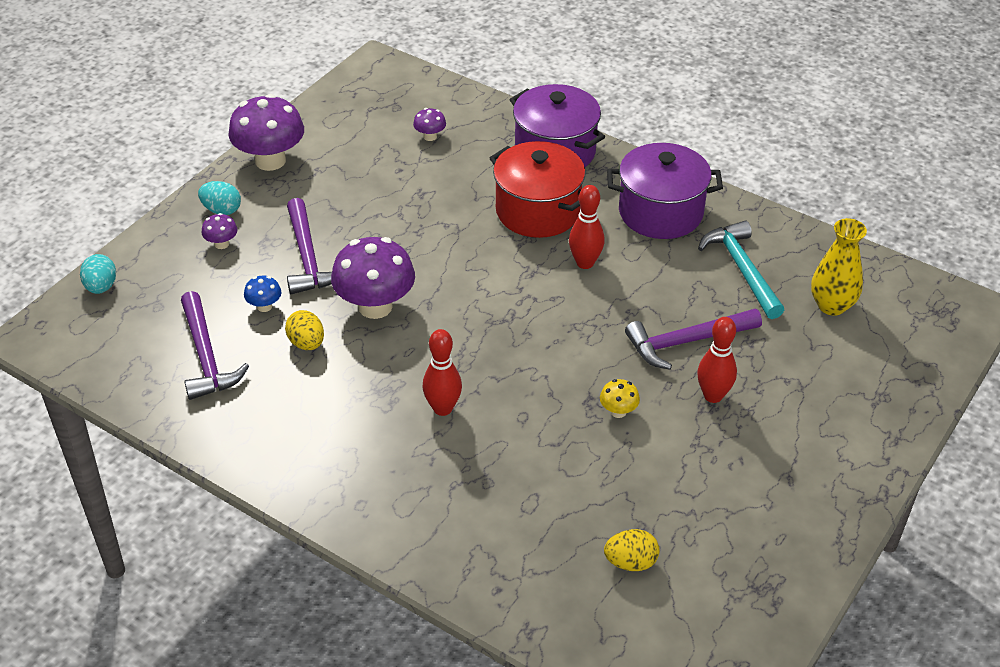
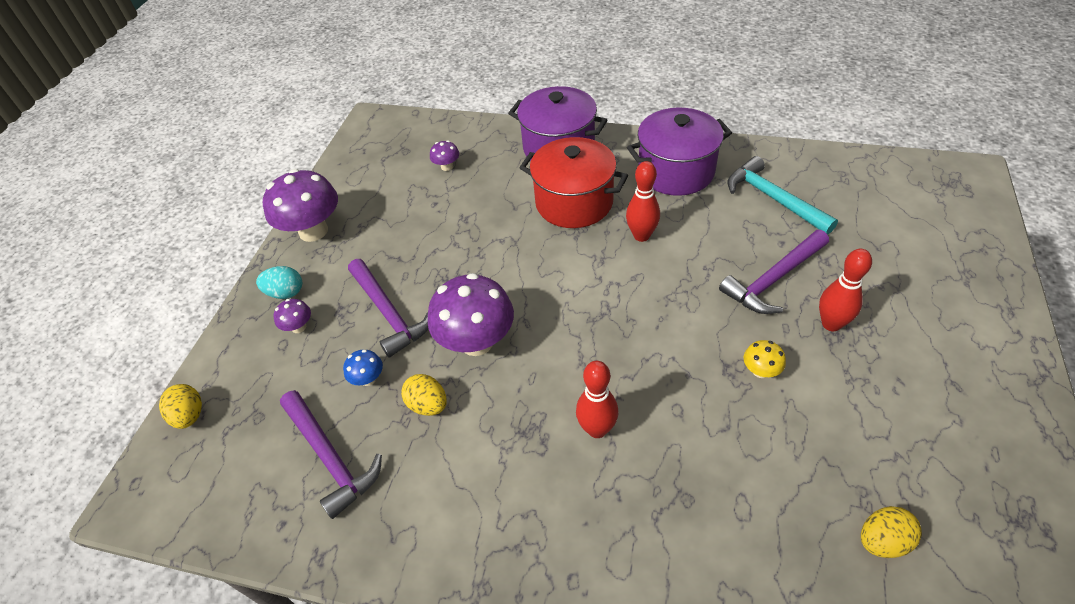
camera: 15 degrees left, 5 degrees up
turquoise egg [80,254,116,294] -> yellow egg [159,384,202,429]
yellow vase [811,218,867,316] -> none

